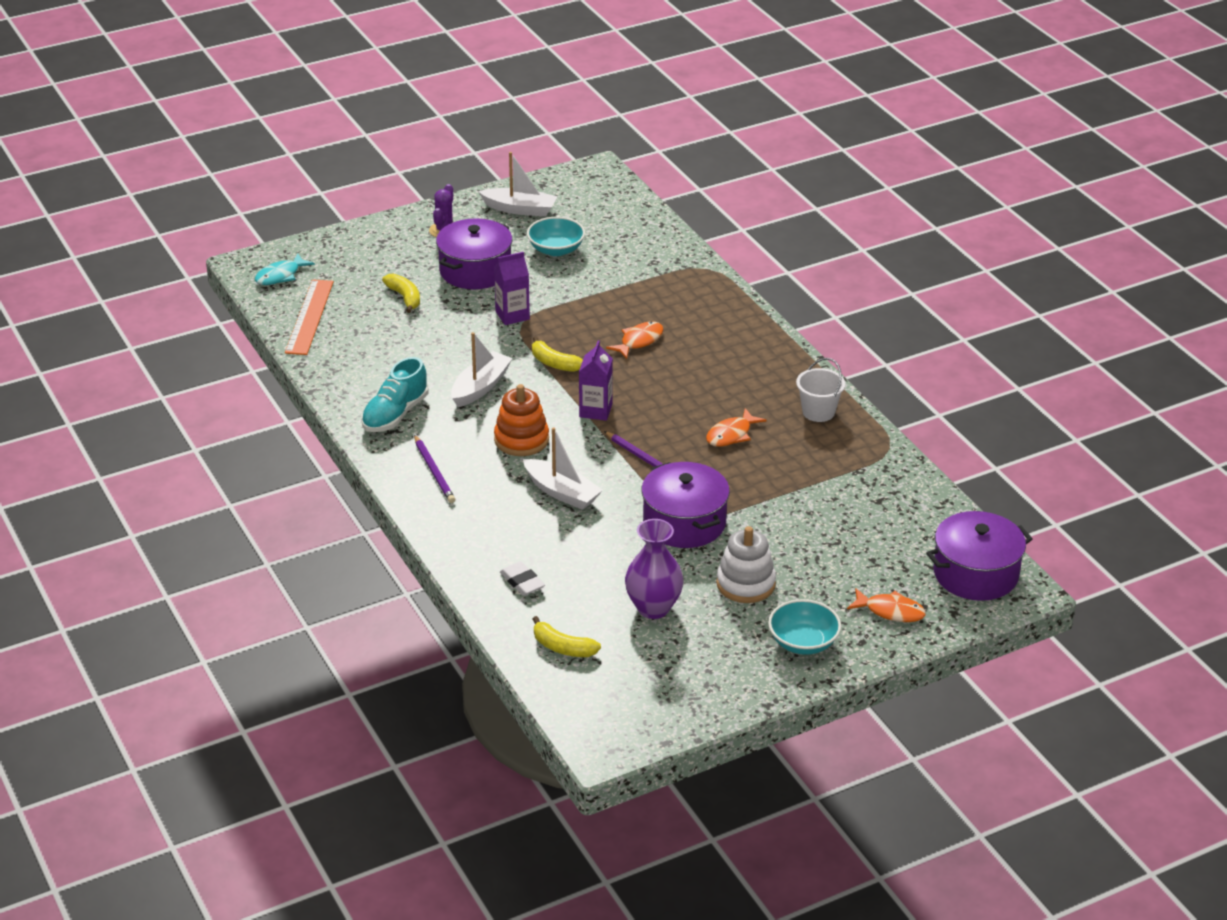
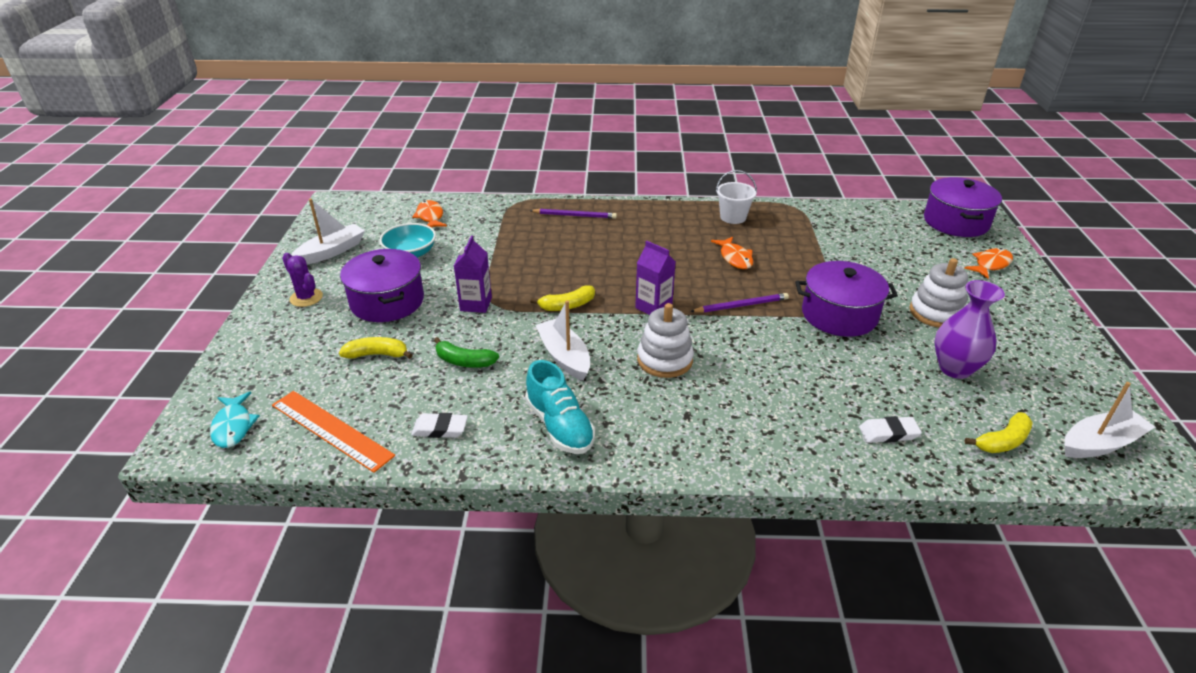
camera: 60 degrees left, 0 degrees up
purple pencil [414,435,455,503] -> purple pencil moved to [530,209,617,219]
orange stacking toy [494,384,549,456] -> white stacking toy [637,303,694,378]
white boat [523,427,603,510] -> white boat moved to [1064,382,1155,458]
orange fish [606,322,664,359] -> orange fish moved to [412,200,447,228]
turquoise bowl [768,599,841,655] -> none
none -> white eraser [411,413,468,438]
none -> green banana [434,337,499,368]

